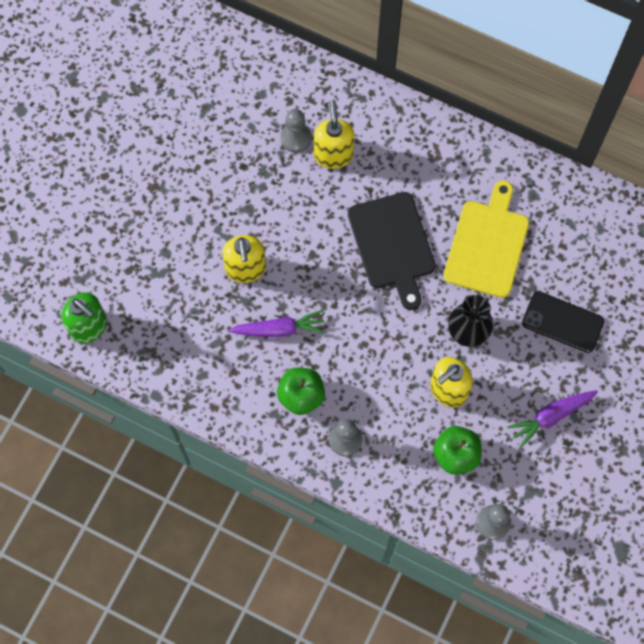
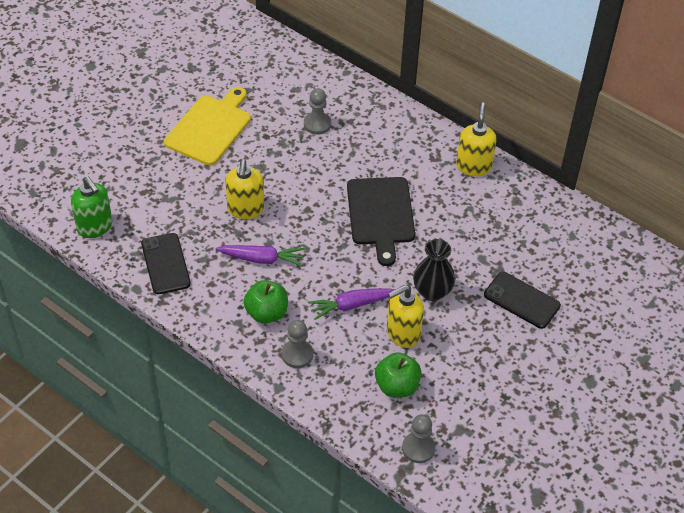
camera: 10 degrees right, 20 degrees down
yellow soap dispenser [314,100,355,169] -> yellow soap dispenser moved to [456,103,497,176]
yellow cutting board [443,180,529,298] -> yellow cutting board moved to [164,87,251,166]
purple carrot [507,390,598,448] -> purple carrot moved to [308,288,396,320]
none -> black phone [141,233,191,294]

